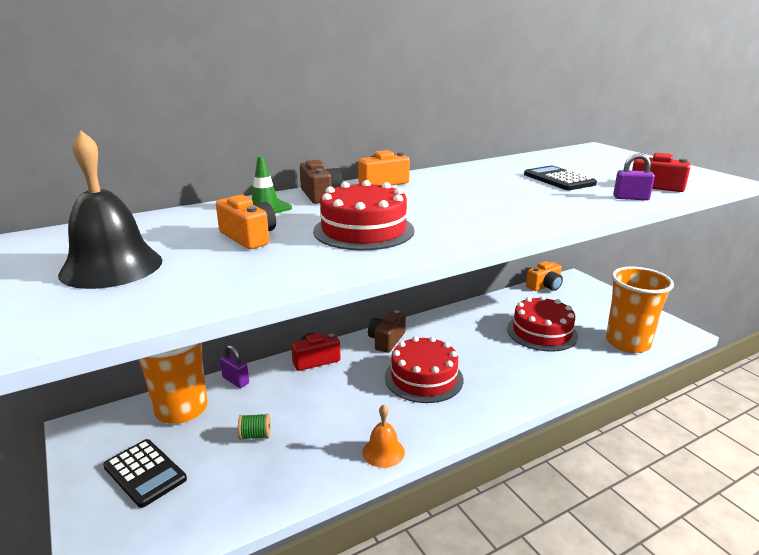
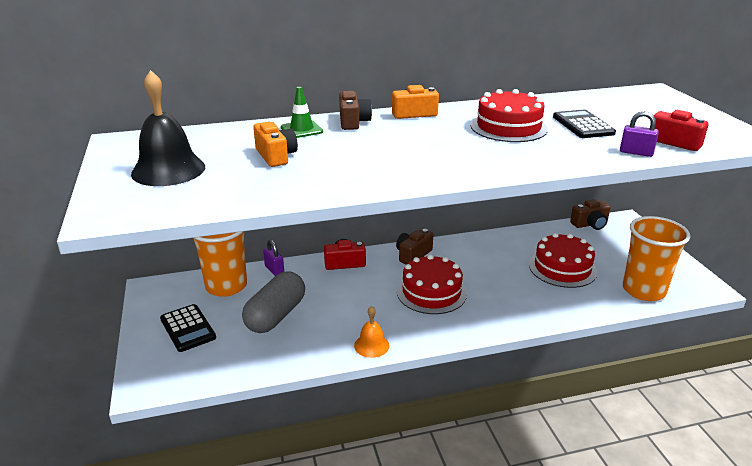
camera: 15 degrees right, 5 degrees up
green spool [238,413,270,440] -> grey capsule [242,271,305,333]
red cake [313,180,415,250] -> red cake moved to [471,89,548,142]
orange camera [526,261,563,291] -> brown camera [570,199,611,230]

